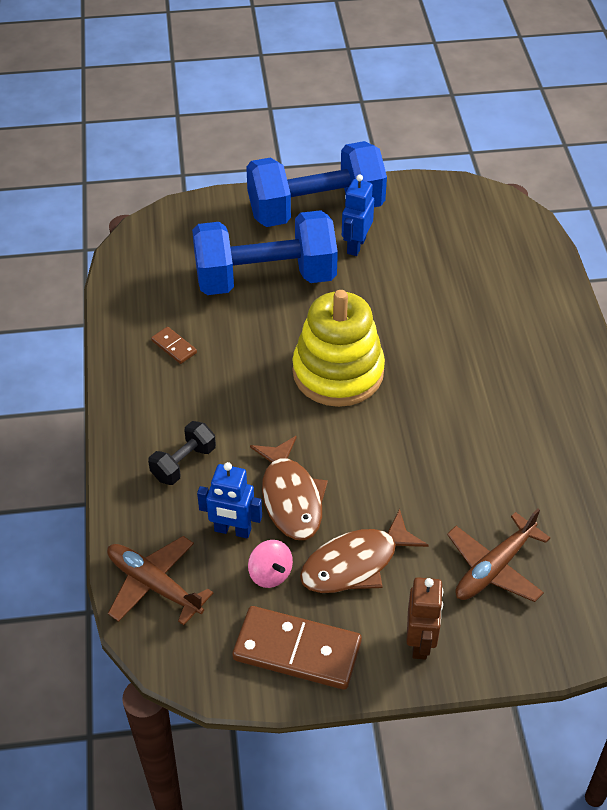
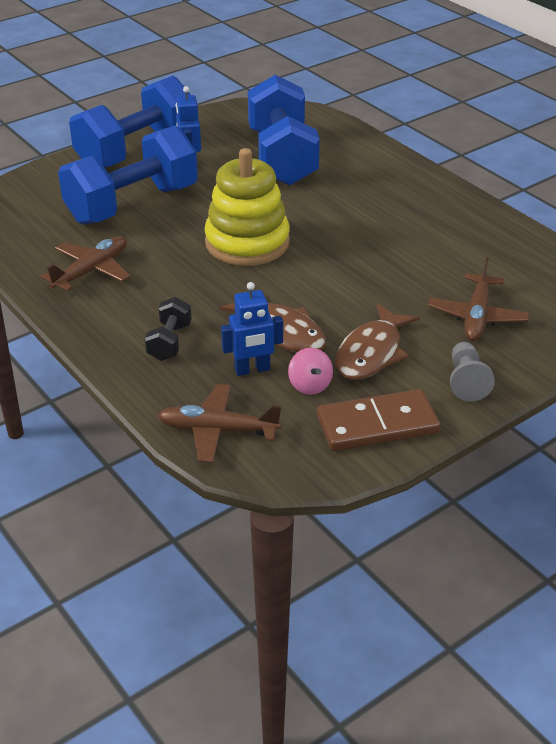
camera: 30 degrees left, 10 degrees down
brown domino [151,327,197,364] -> brown plane [40,236,130,291]
pink spinning top [248,540,293,588] -> pink spinning top turned 45 degrees clockwise [288,348,333,395]
brown robot [406,577,444,660] -> grey pawn [450,342,495,401]
none -> blue dumbbell [248,75,320,185]

